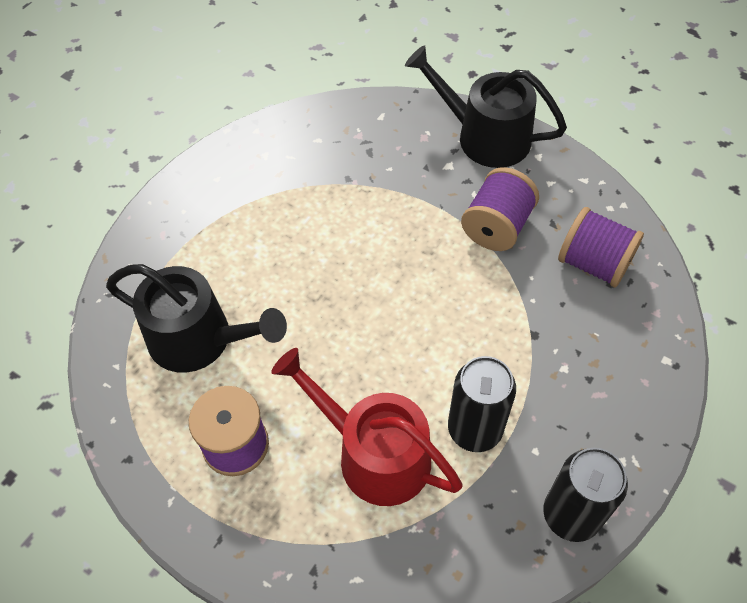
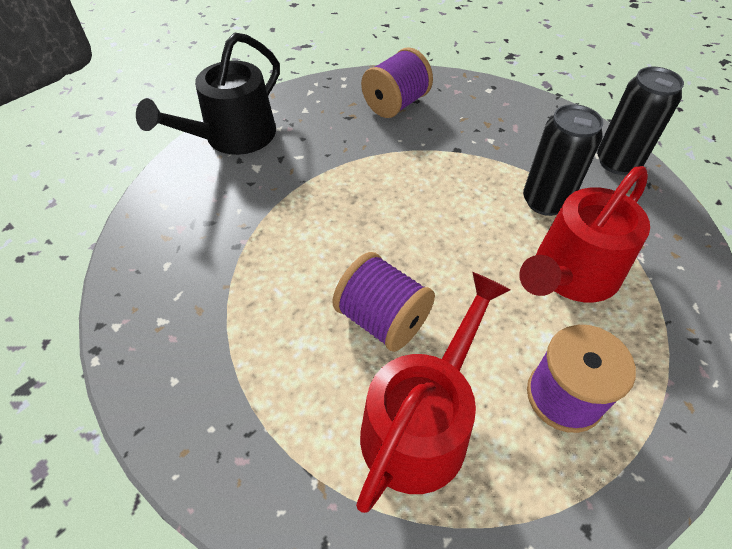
camera: 80 degrees left, 5 degrees down
black watering can [106,264,287,373] -> red watering can [356,272,510,513]
purple spool [461,167,539,251] -> purple spool moved to [332,252,435,352]

